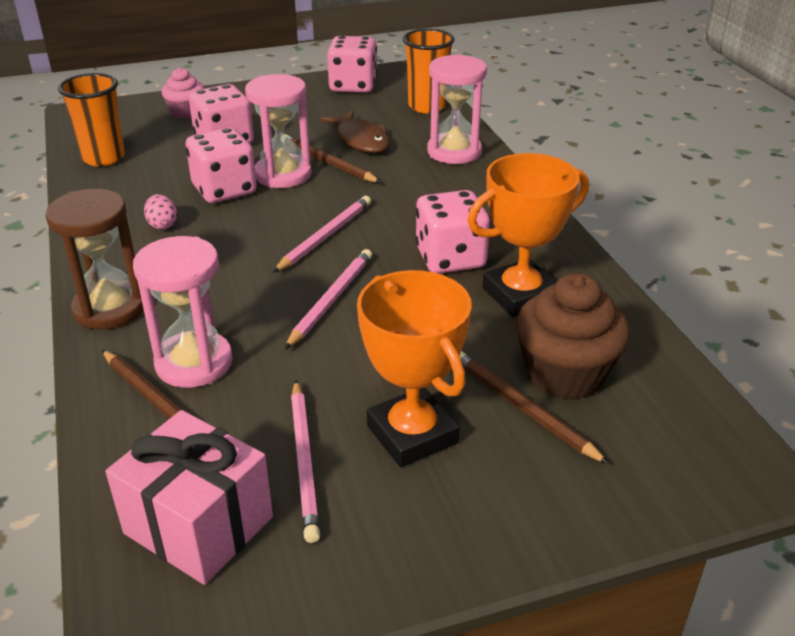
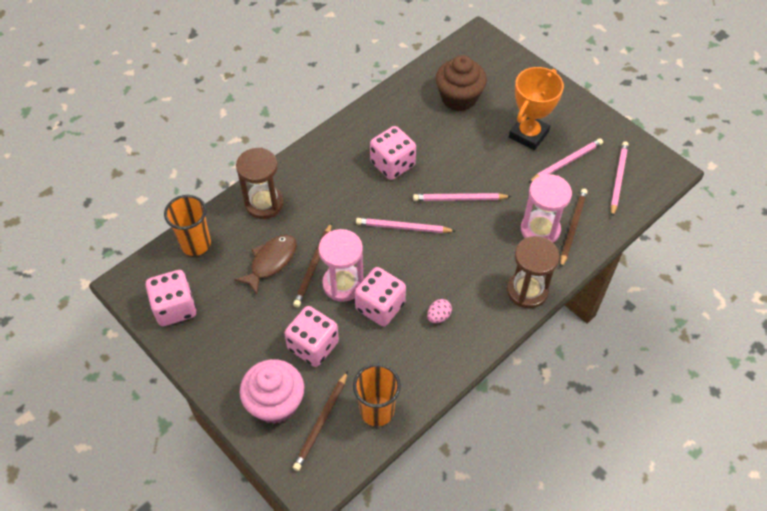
camera: 115 degrees left, 20 degrees up
pink gift [105,410,273,585] -> pink pencil [611,141,629,217]
pink cupcake [162,68,205,119] -> pink cupcake [240,359,304,424], size x1.67
pink hourglass [427,54,487,164] -> brown hourglass [236,148,284,219]
brown pencil [460,351,609,464] -> brown pencil moved to [293,371,348,471]
orange trophy [467,153,589,317] -> none

